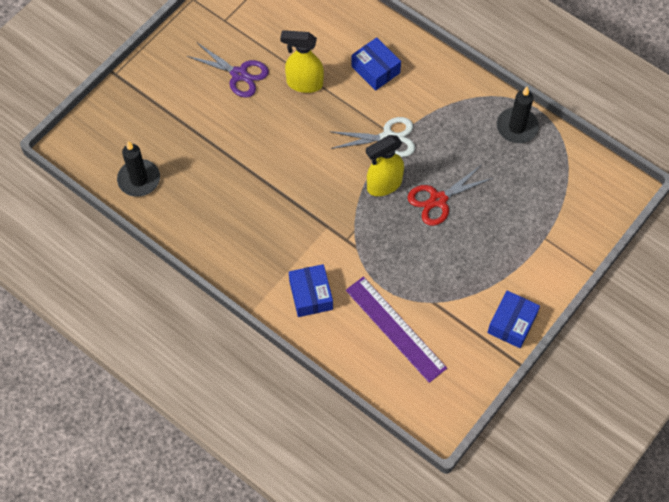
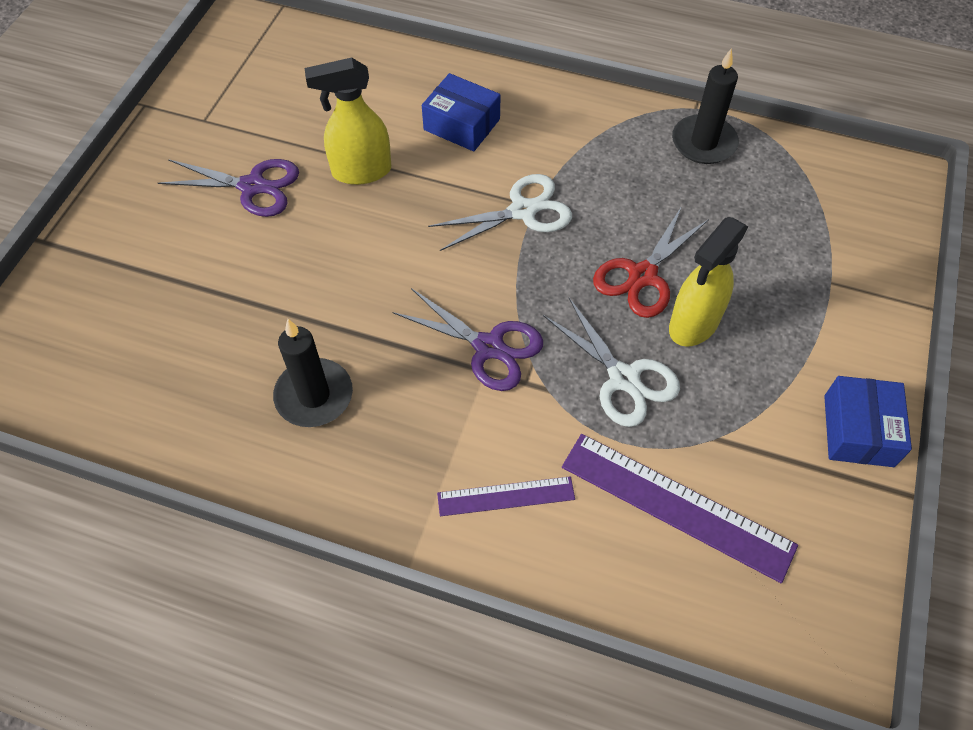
camera: 20 degrees left, 5 degrees down
black candle [117,141,160,197] -> black candle moved to [273,319,353,427]
blue box [289,264,333,317] -> purple ruler [437,476,575,516]
yellow spray bottle [366,135,404,196] -> yellow spray bottle moved to [669,217,749,347]
none -> purple scissors [393,288,543,391]
none -> white scissors [543,298,680,427]

